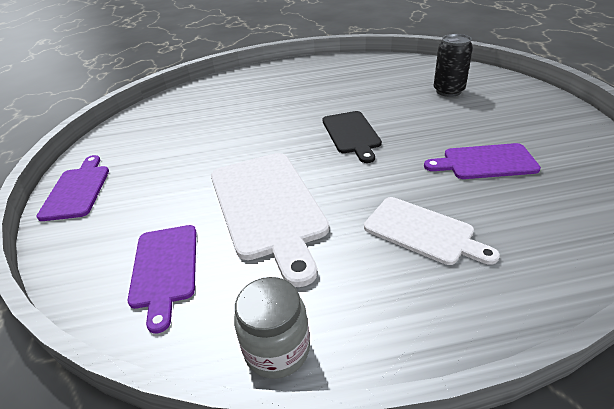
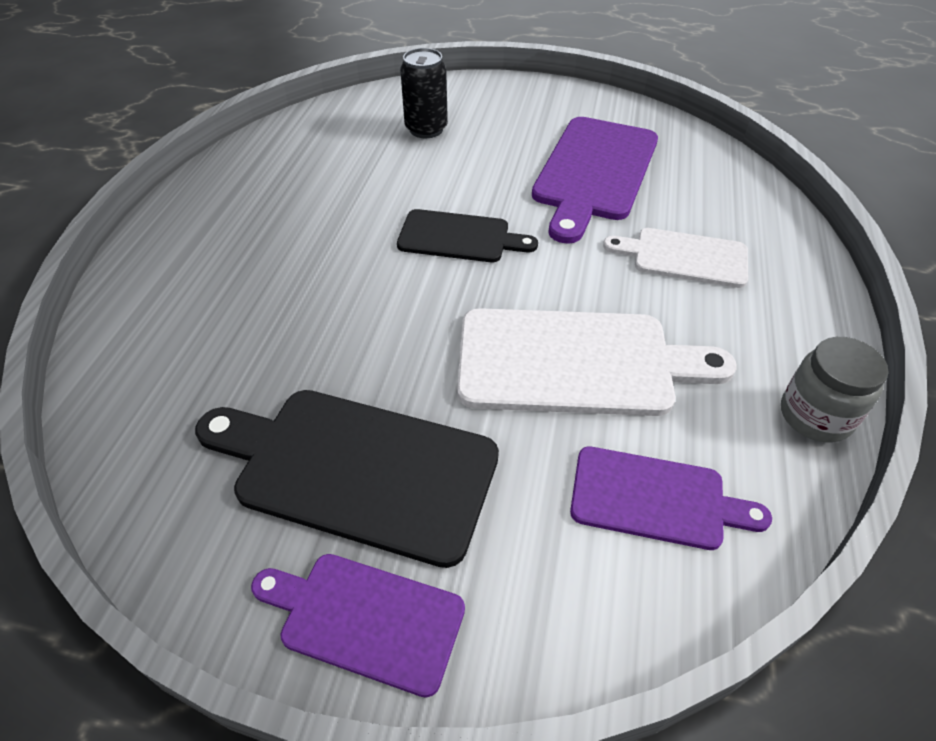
camera: 70 degrees left, 10 degrees up
white cutting board [364,197,500,265] -> white cutting board turned 135 degrees counterclockwise [603,228,748,288]
purple cutting board [424,143,541,179] -> purple cutting board [532,117,658,244], size x1.67
none -> black cutting board [195,390,499,568]

